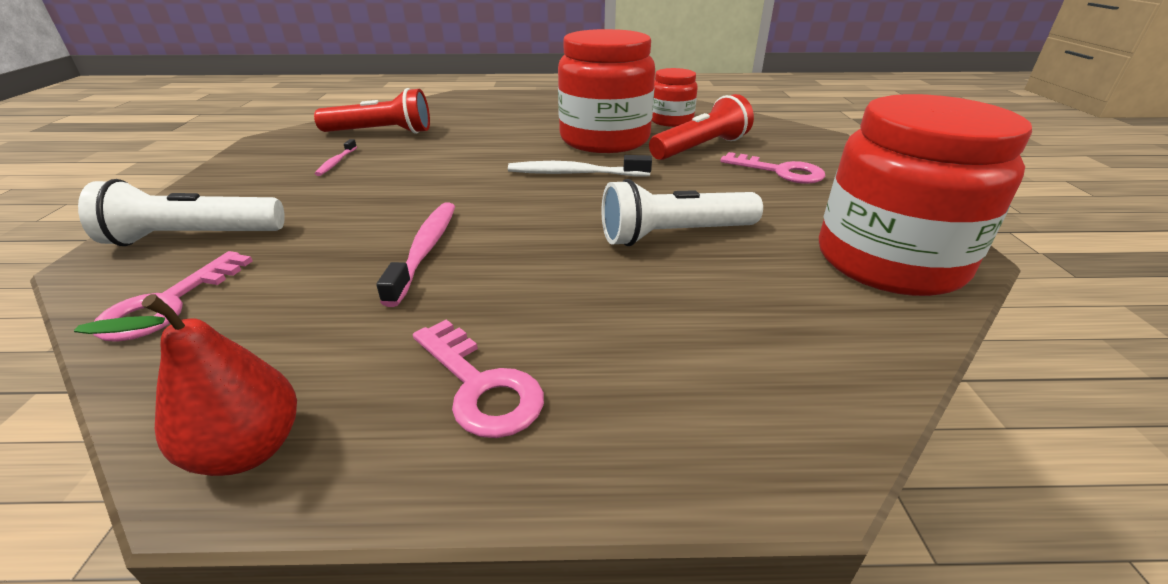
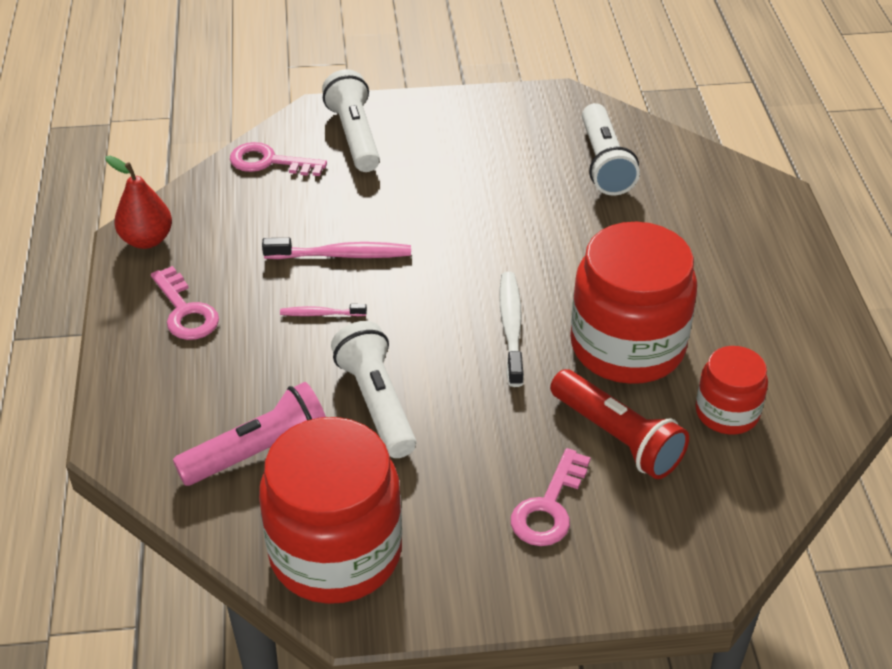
camera: 85 degrees right, 10 degrees up
red flashlight [314,88,430,134] -> white flashlight [582,103,640,195]
pink toothbrush [315,139,357,176] -> pink toothbrush moved to [280,304,367,316]
pink key [413,319,544,438] -> pink key turned 75 degrees counterclockwise [151,266,219,340]
none -> pink flashlight [173,382,326,486]

